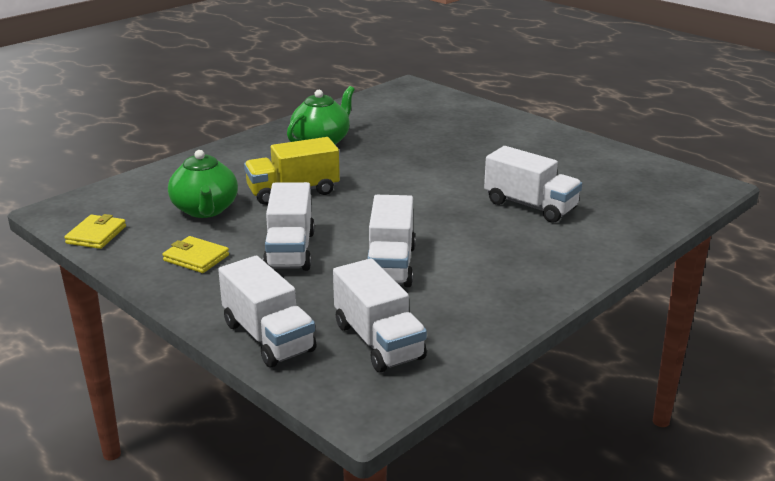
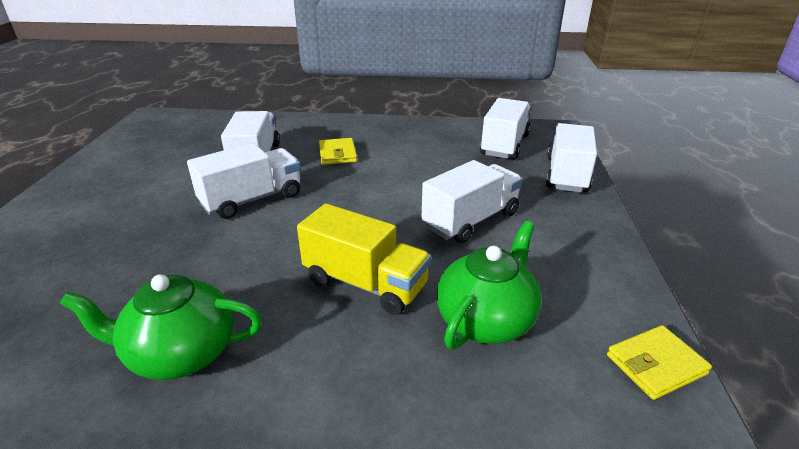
camera: 130 degrees left, 5 degrees up
yellow wallet [162,236,229,273] -> yellow wallet moved to [319,138,357,165]
white truck [367,195,416,287] -> white truck moved to [187,143,301,219]

